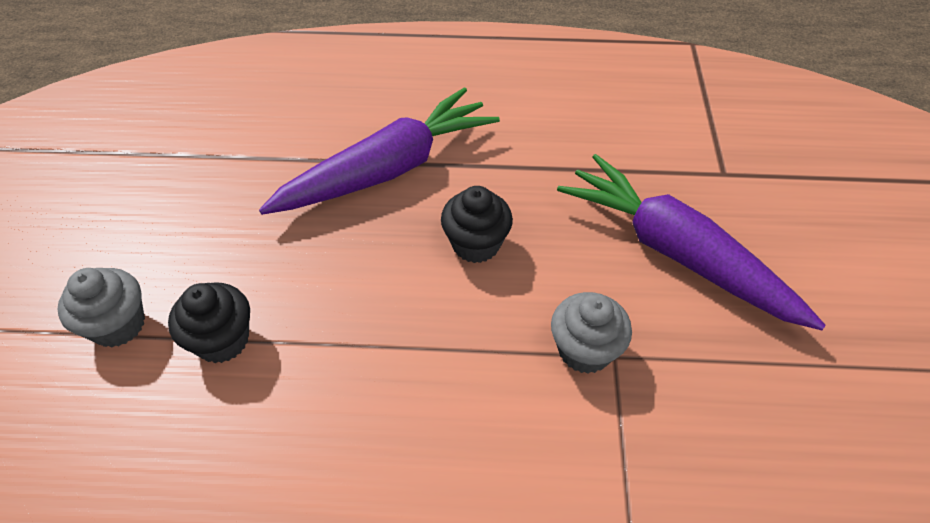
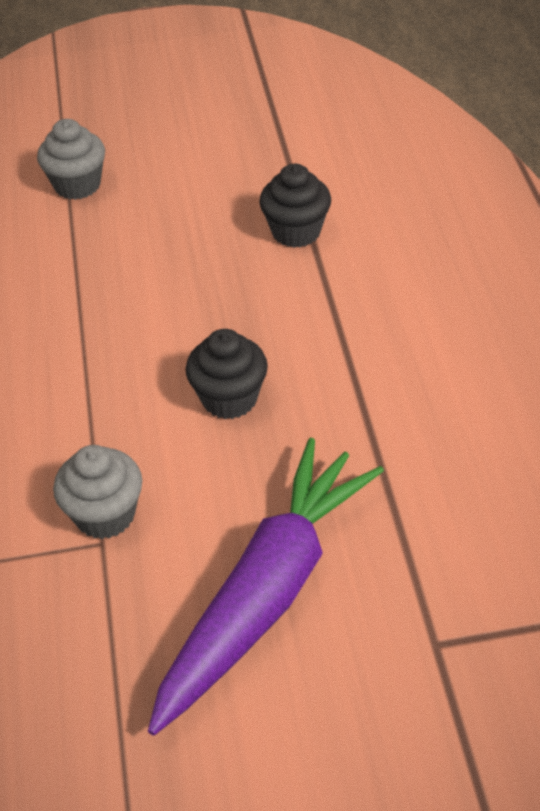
camera: 80 degrees right, 5 degrees down
black cupcake [168,282,250,363] -> black cupcake moved to [259,164,331,248]
purple carrot [259,87,500,215] -> none

